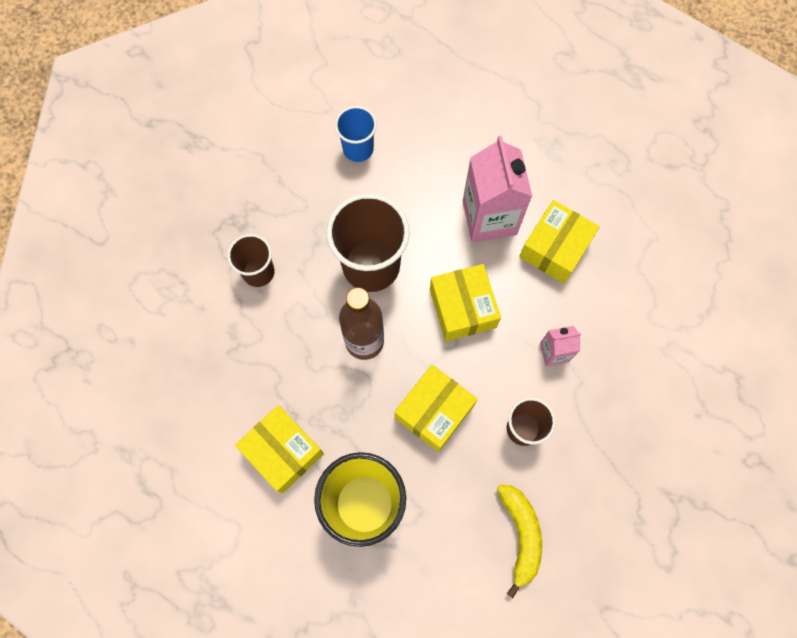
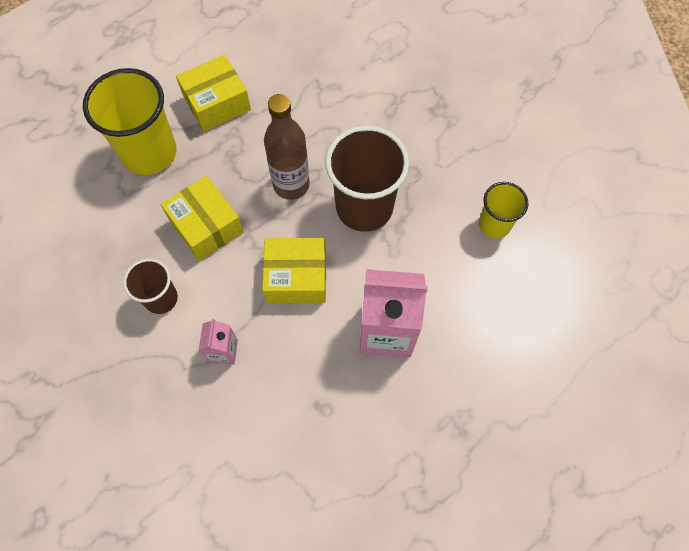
camera: 105 degrees right, 5 degrees down
brown cup [227,234,274,287] -> none
blue cup [335,106,377,162] -> yellow cup [479,182,528,238]
yellow banana [497,485,542,598] -> none
yellow box [519,200,600,284] -> none

